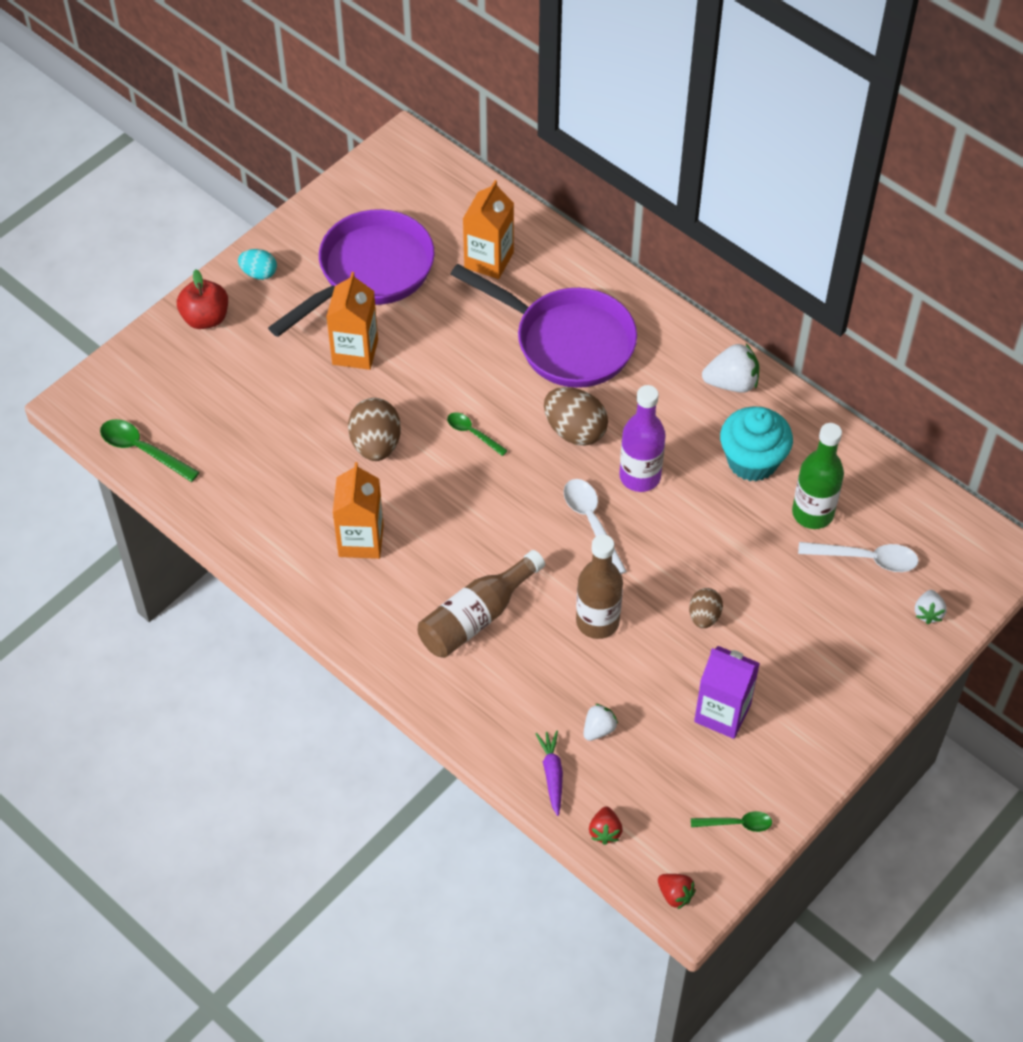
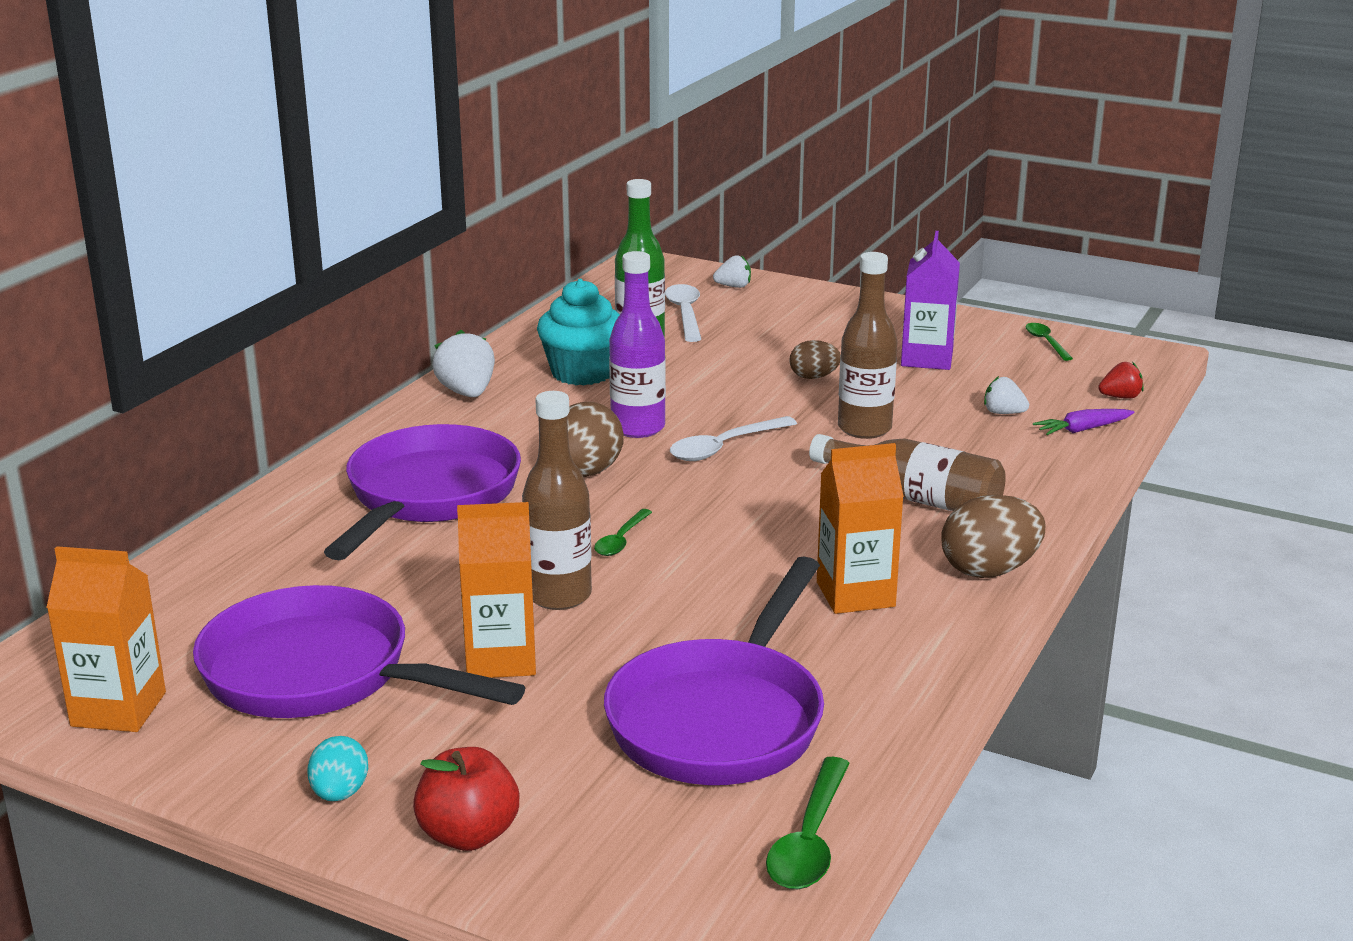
camera: 105 degrees left, 30 degrees down
brown egg [348,398,401,461] -> brown egg moved to [941,495,1045,578]
orange carton [463,180,514,279] -> orange carton moved to [46,546,166,732]
red strawberry [658,874,696,909] -> none
none -> brown bottle [522,391,592,610]
none -> purple pan [604,557,824,785]

